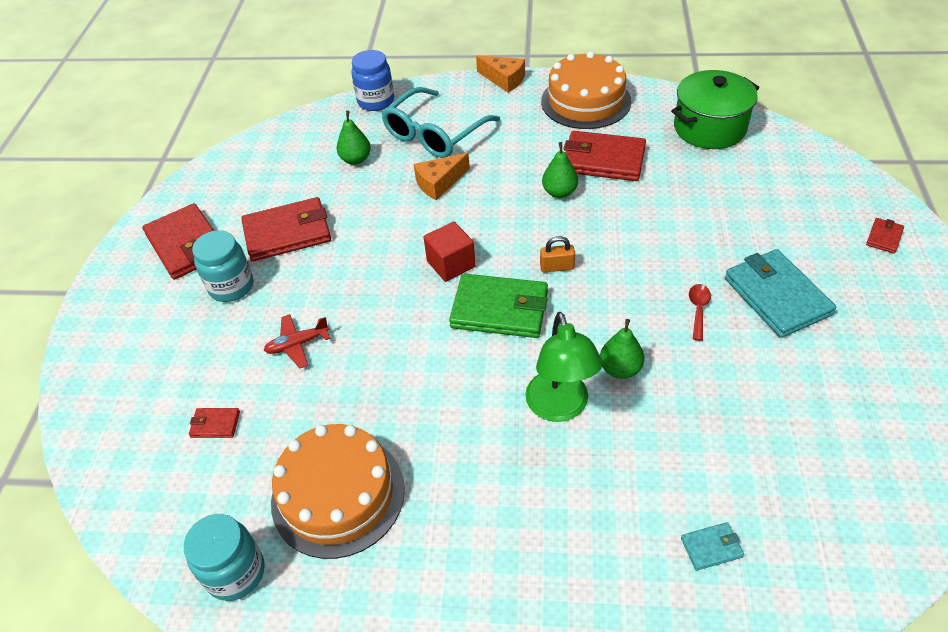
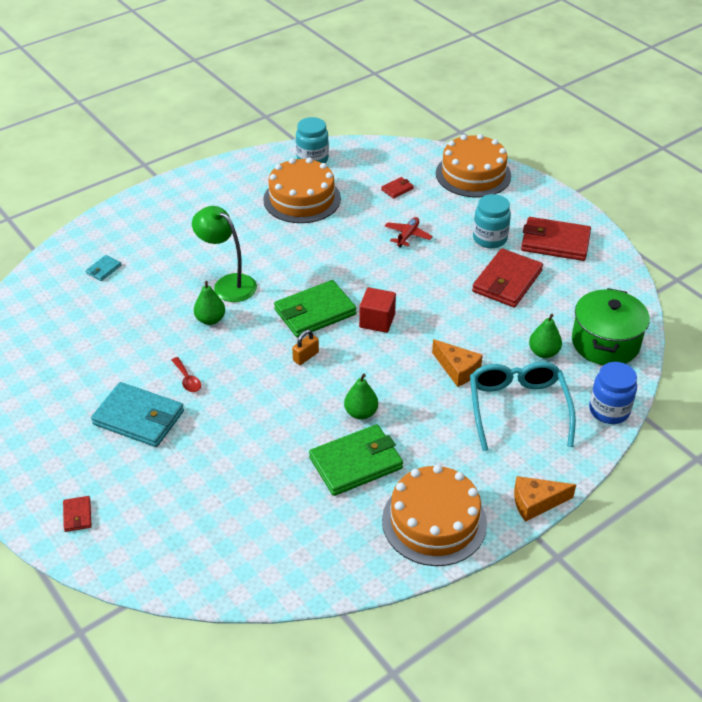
camera: 135 degrees right, 5 degrees down
orange cheese [414,153,470,200] -> orange cheese turned 120 degrees clockwise [432,339,483,387]
red wallet [564,131,646,181] -> green wallet [309,424,403,496]
green pot [671,70,759,149] -> green pot moved to [572,288,650,365]
none -> orange cake [436,134,511,197]

